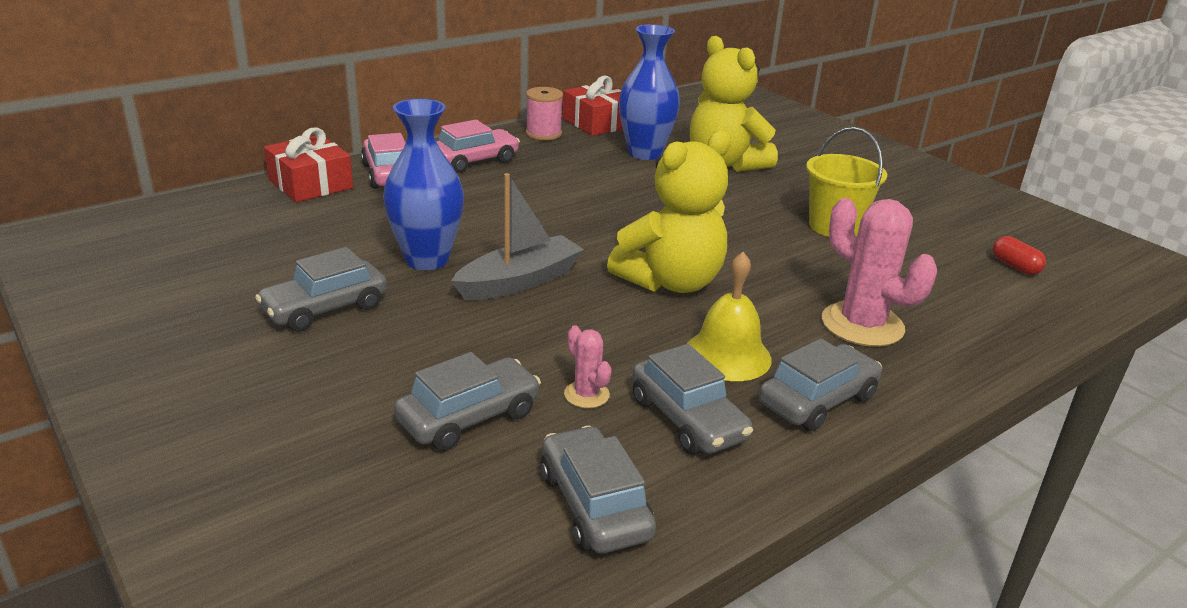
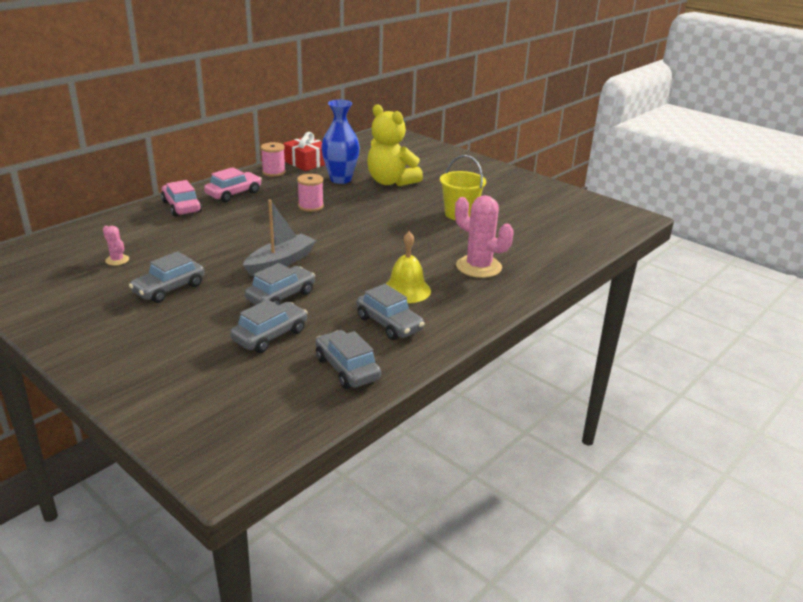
camera: 10 degrees left, 0 degrees up
red gift [264,128,353,202] -> none
blue vase [383,99,464,270] -> none
pink cactus [564,325,611,408] -> pink cactus moved to [103,226,129,266]
yellow teddy bear [607,130,731,293] -> none
grey car [759,338,882,431] -> grey car moved to [245,263,315,305]
red capsule [993,236,1046,275] -> none
none -> pink spool [297,174,324,212]

